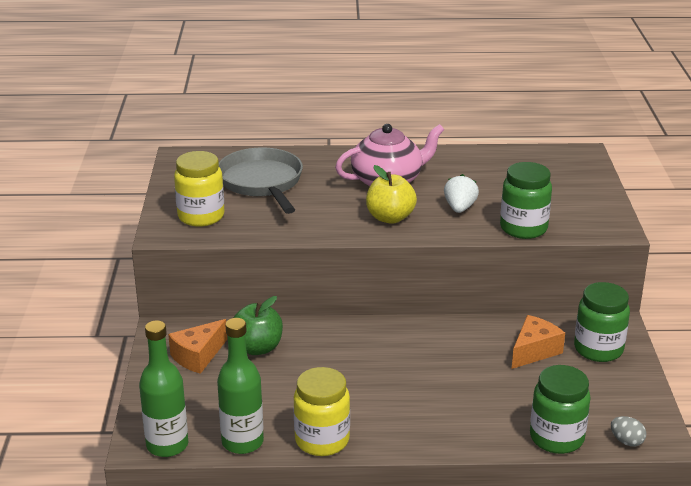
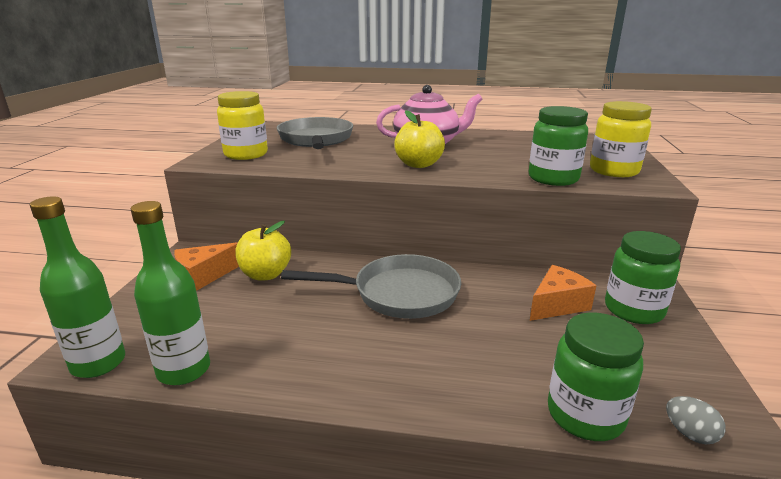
camera: 10 degrees right, 5 degrees down
green apple [233,296,283,355] -> yellow apple [235,221,291,280]
yellow jar [294,367,350,456] -> yellow jar moved to [590,101,652,177]
white strawberry [444,174,479,213] -> none
none -> grey pan [281,254,461,319]

